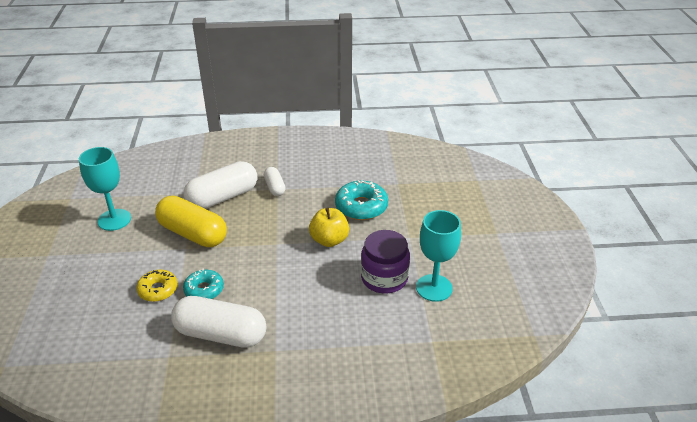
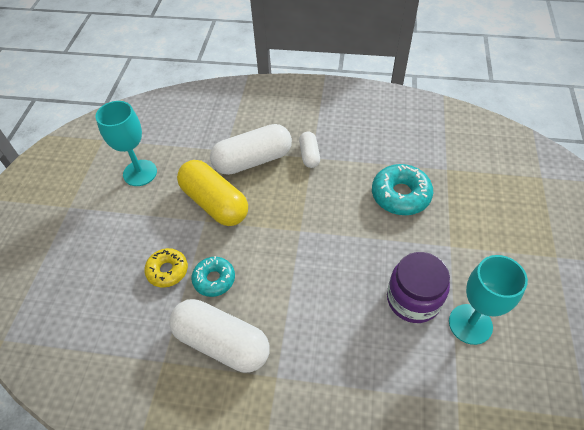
camera: 15 degrees right, 15 degrees up
yellow apple [309,208,349,247] -> none

